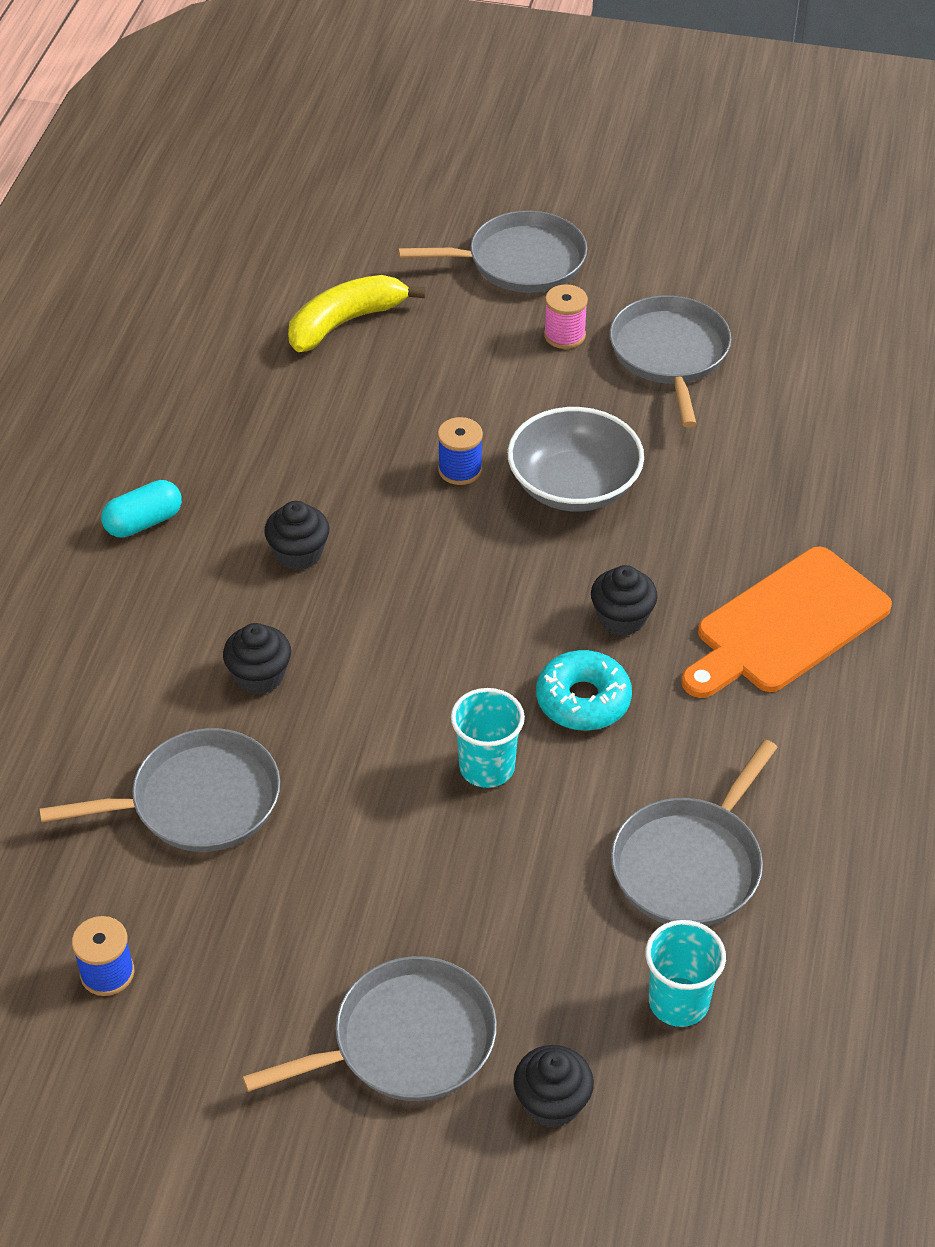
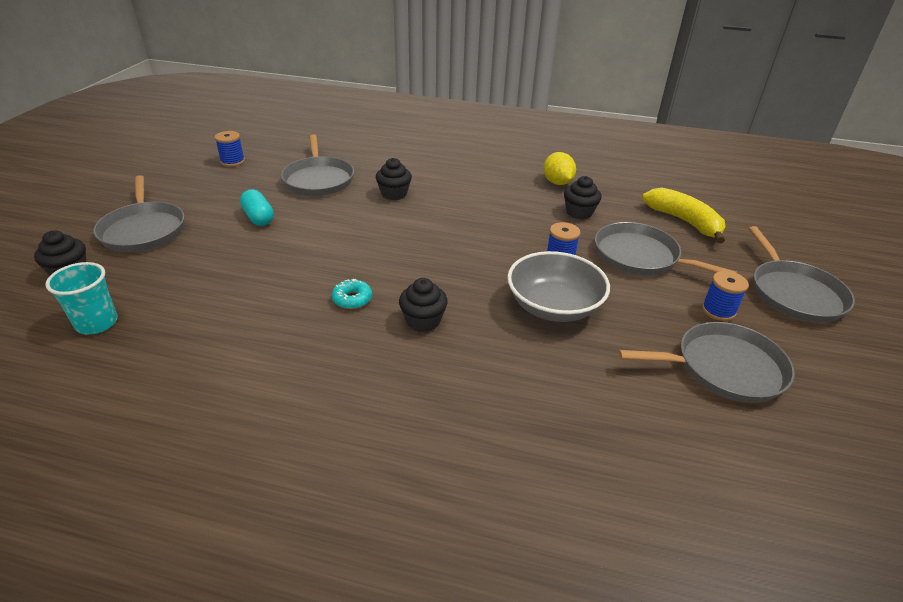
camera: 90 degrees right, 10 degrees down
turquoise capsule [101,480,182,537] -> turquoise capsule moved to [240,189,274,226]
black cupcake [264,501,329,570] -> black cupcake moved to [564,176,602,219]
turquoise cup [451,688,525,788] -> none
turquoise donut [536,650,632,730] -> turquoise donut [332,279,372,309], size x0.63
pink spool [544,284,588,349] -> blue spool [702,271,749,321]
grey pan [611,739,778,926] -> grey pan moved to [595,222,737,275]
orange cutting board [681,547,892,698] -> none
none -> yellow lemon [543,152,576,185]

